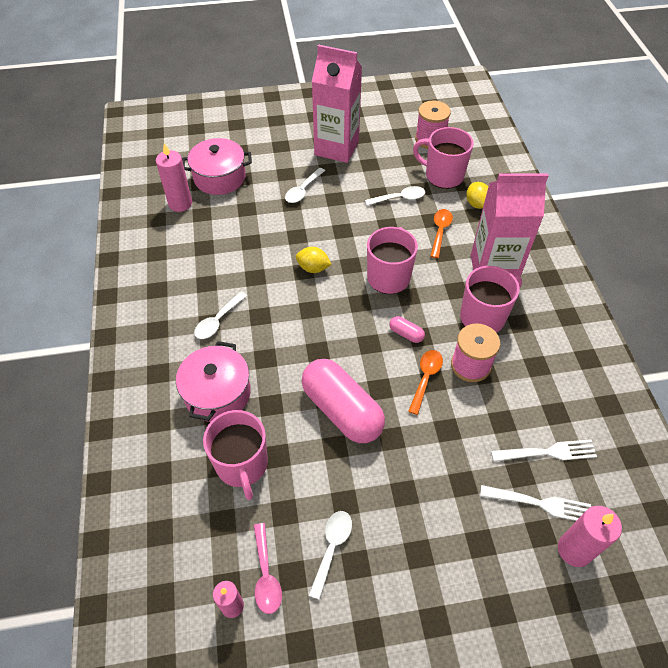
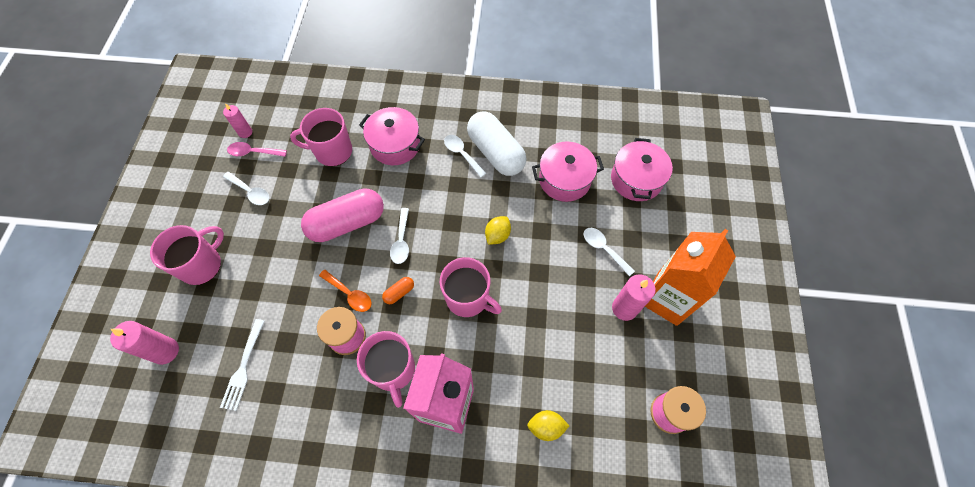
camera: 105 degrees right, 10 degrees up
pink candle [156,143,192,212] -> pink candle moved to [612,274,656,321]
pink carton [312,44,362,163] -> orange carton [645,229,736,326]
white spoon [365,186,425,206] -> white spoon moved to [390,208,409,264]
pink capsule [389,316,425,343] -> orange capsule [382,277,414,304]
pink mug [413,127,474,189] -> pink mug moved to [150,225,224,285]
orange spoon [430,209,453,258] -> none
white fork [480,485,591,521] -> none
none -> white capsule [467,111,526,176]
none -> pink pot [532,141,604,202]

